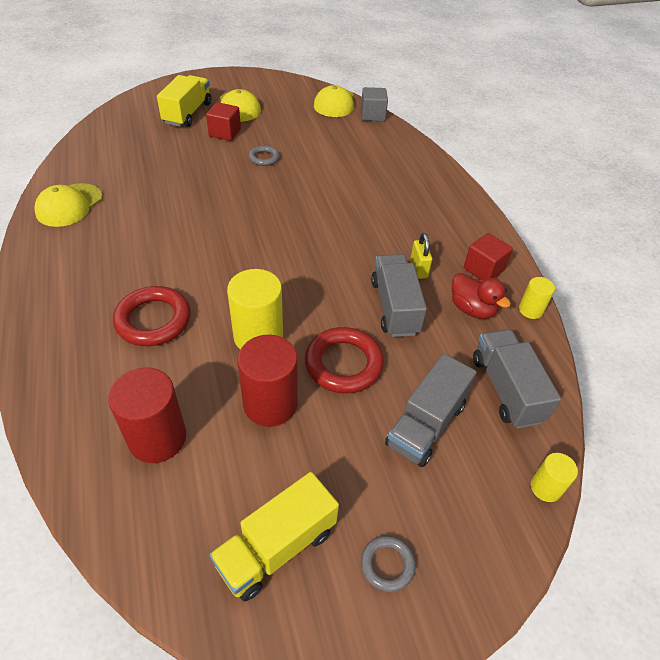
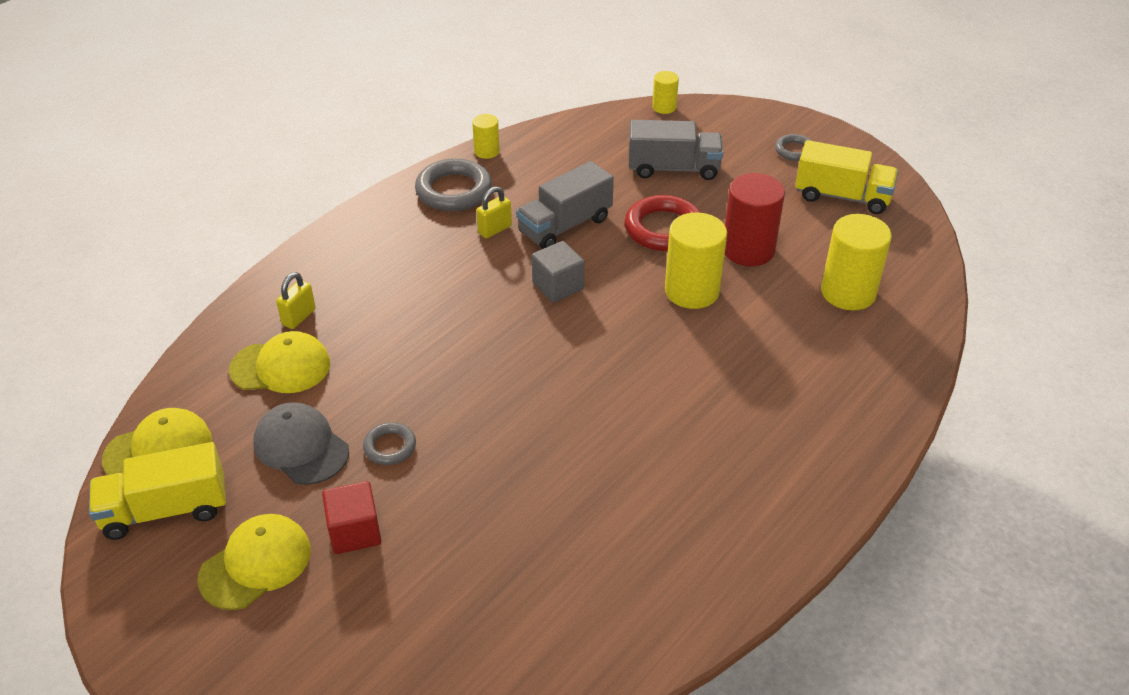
camera: 120 degrees left, 5 degrees down
yellow cap [34,183,102,227] -> yellow cap moved to [229,331,330,393]
red cylinder [108,367,186,463] -> yellow cylinder [821,214,892,310]
red ring [113,286,191,346] -> none
yellow truck [157,75,211,127] -> yellow truck moved to [89,442,226,540]
grey cube [361,87,388,121] -> grey cube moved to [532,241,584,303]
red duck [452,273,511,319] -> none
red cube [464,233,513,280] -> grey ring [415,158,492,211]
grey truck [473,329,561,429] -> none
none -> grey cap [253,402,349,485]
none -> yellow padlock [276,272,316,329]

